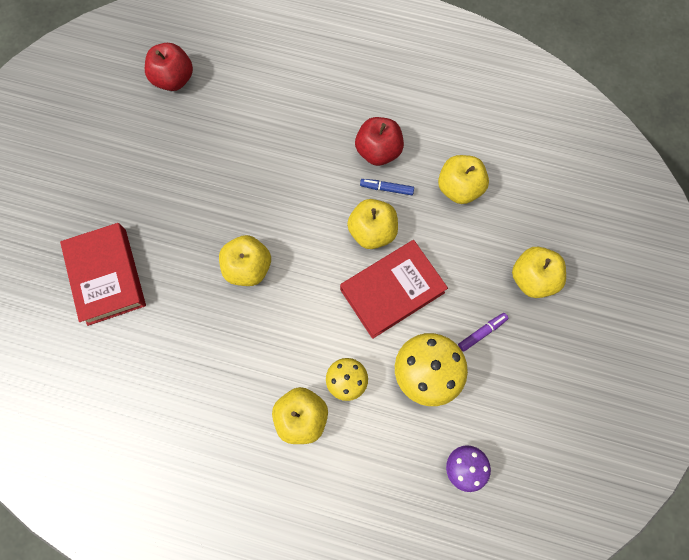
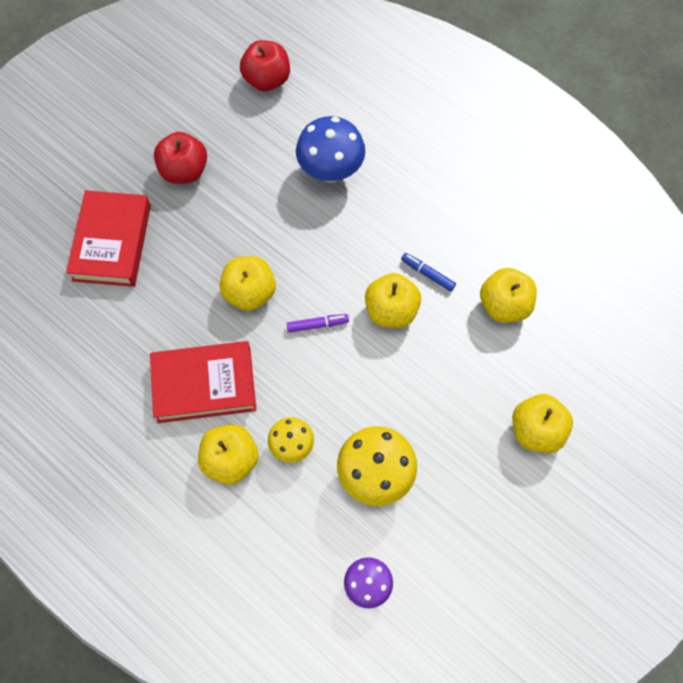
camera: 25 degrees right, 5 degrees down
red book [340,240,448,339] -> red book moved to [150,341,256,423]
red apple [355,117,404,166] -> red apple moved to [154,132,207,184]
purple marker [458,313,509,352] -> purple marker moved to [287,314,349,333]
none -> blue mushroom [296,116,365,183]

